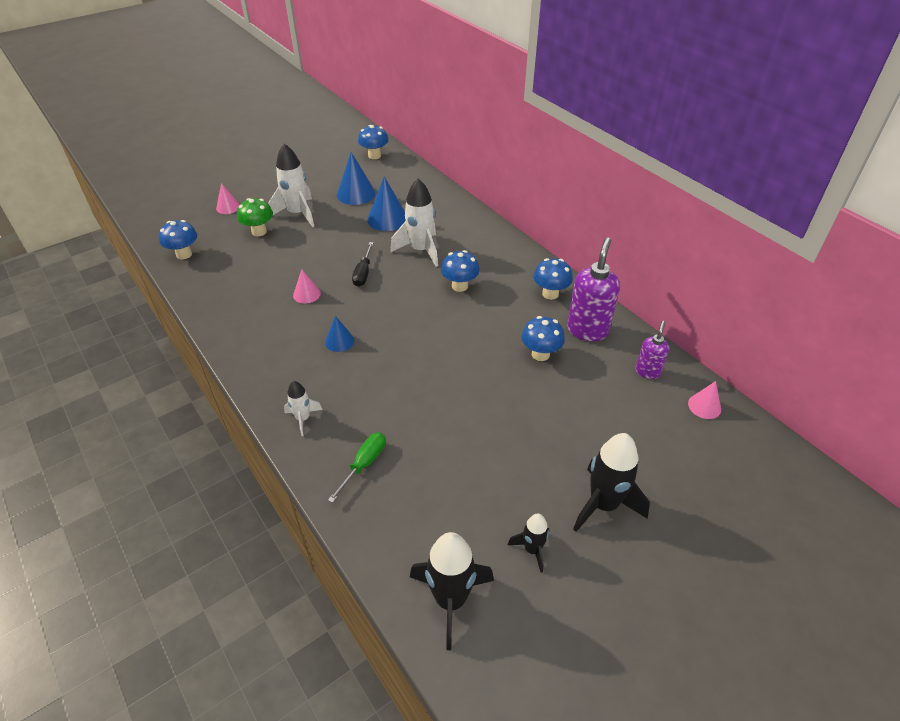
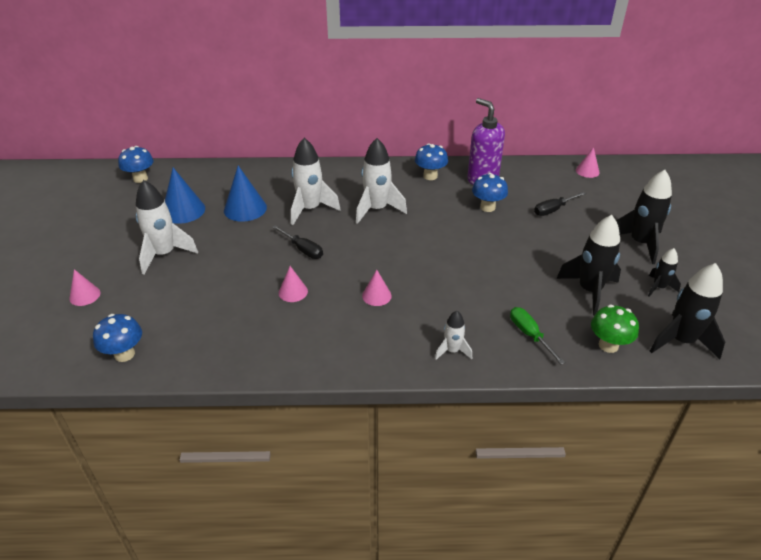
camera: 55 degrees left, 5 degrees down
green mushroom [237,198,273,236] -> green mushroom moved to [591,305,639,353]
blue cone [325,316,354,352] -> pink cone [362,270,392,306]
blue mushroom [441,250,480,292] -> white rocket [356,138,407,224]
purple soap dispenser [635,321,669,379] -> none
none -> black screwdriver [534,192,586,216]
none -> black rocket [556,215,621,316]

